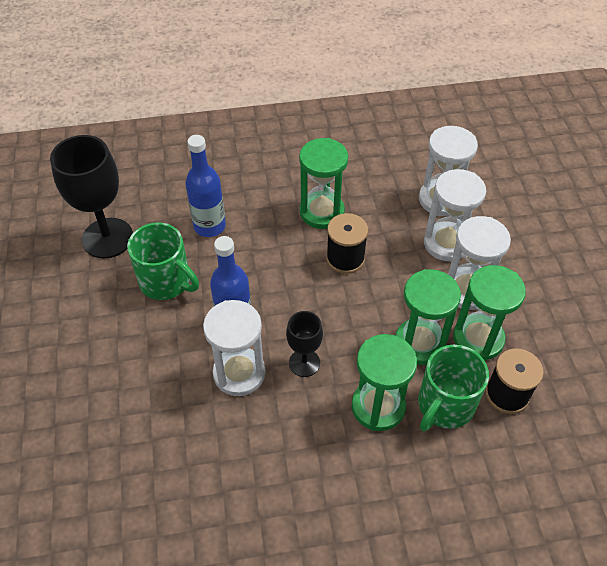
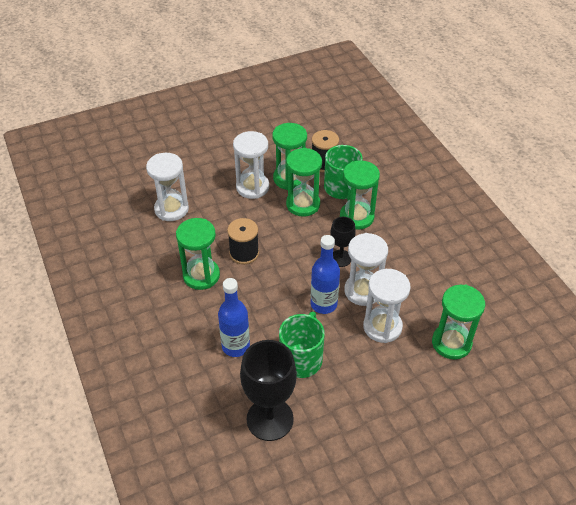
camera: 105 degrees left, 5 degrees down
white hourglass [424,169,486,261] -> white hourglass moved to [363,269,411,343]
none -> green hourglass [432,285,485,359]

